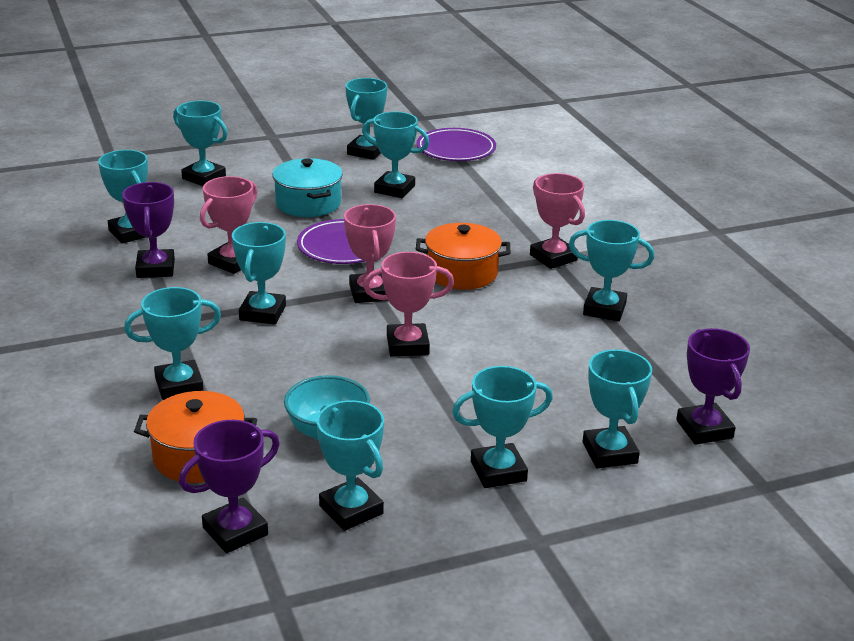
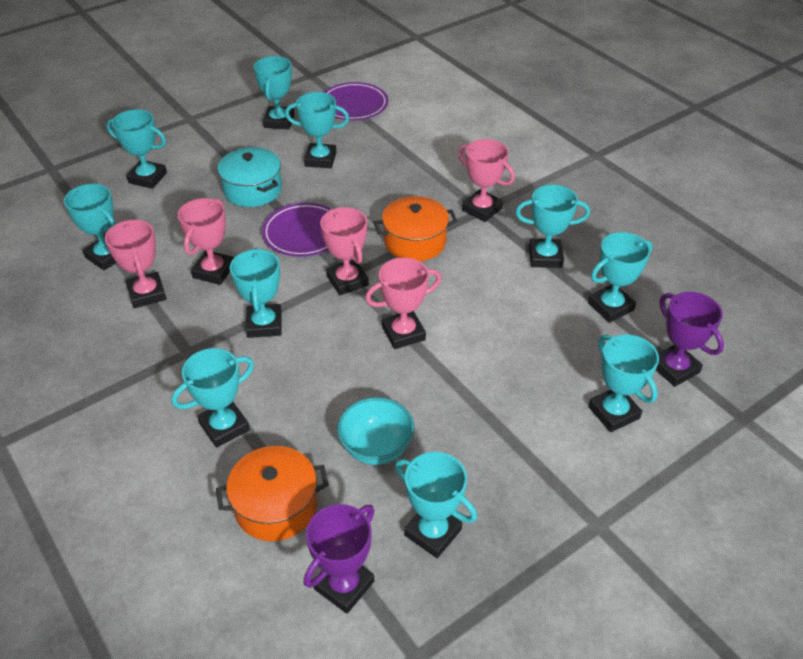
camera: 15 degrees left, 15 degrees up
purple trophy [122,182,175,278] -> pink trophy [105,220,166,308]
turquoise trophy [452,366,553,488] -> turquoise trophy moved to [588,232,653,323]

